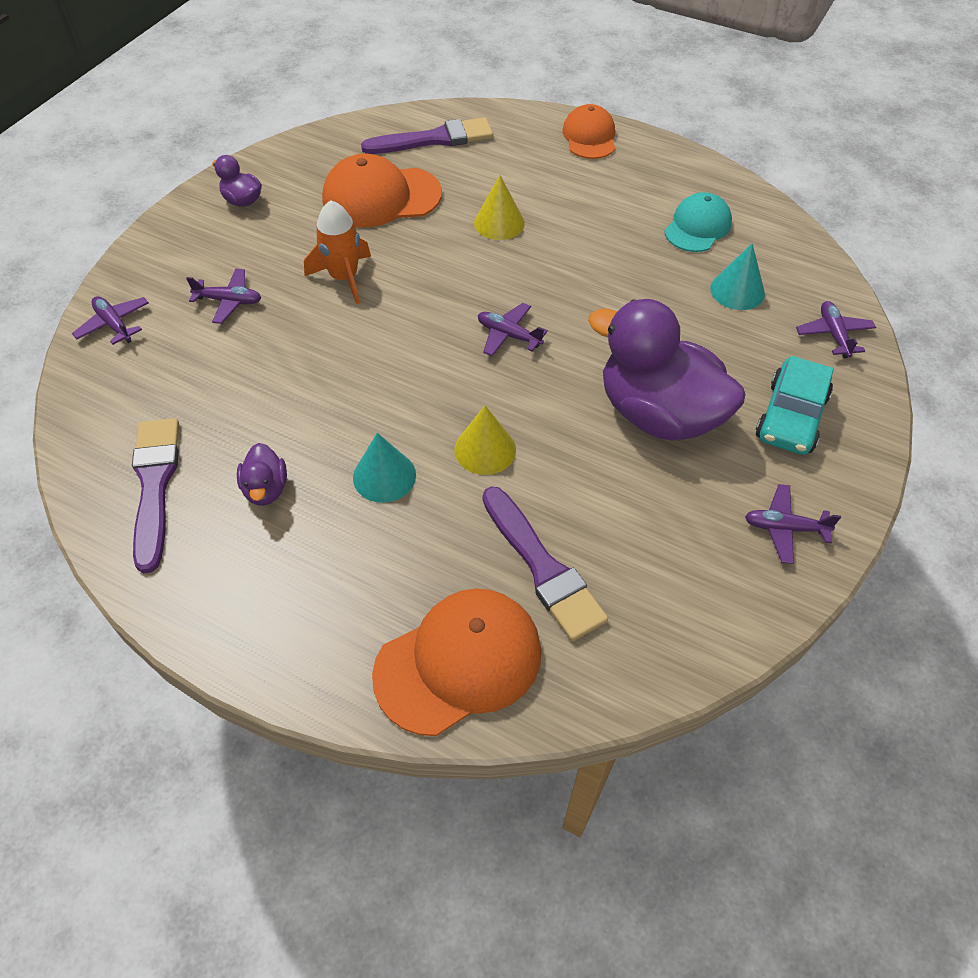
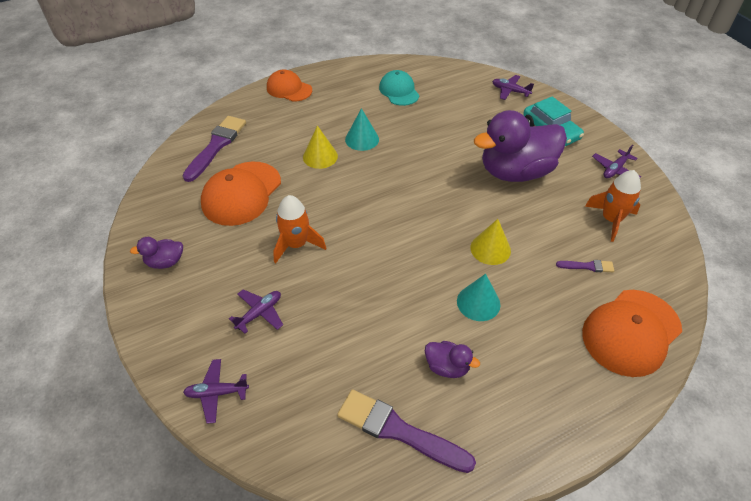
camera: 55 degrees left, 5 degrees down
orange cap [372,588,541,736] -> orange cap turned 135 degrees counterclockwise [582,290,682,377]
purple plane [478,303,548,356] -> none
purple brush [482,486,608,641] -> purple brush [556,260,614,272], size x0.48
turquoise cone [710,243,765,310] -> turquoise cone moved to [345,108,379,151]
none -> orange rocket [585,170,641,242]

